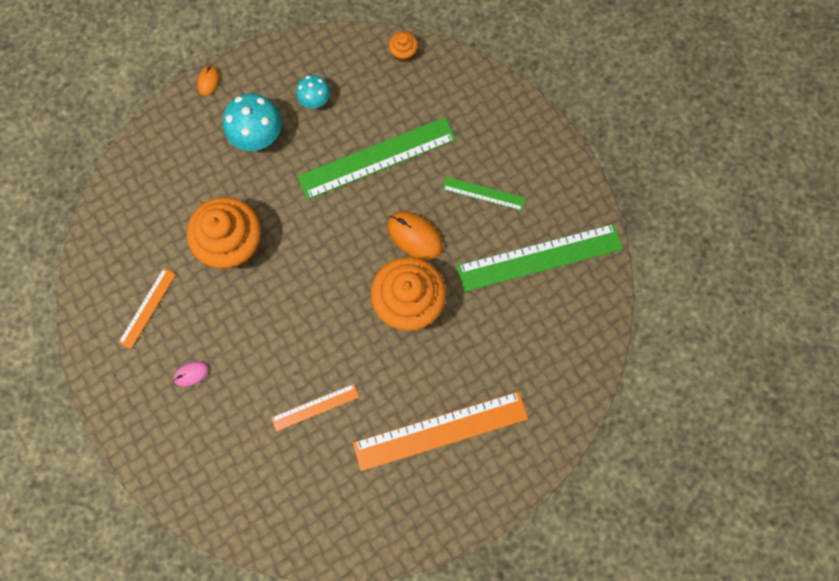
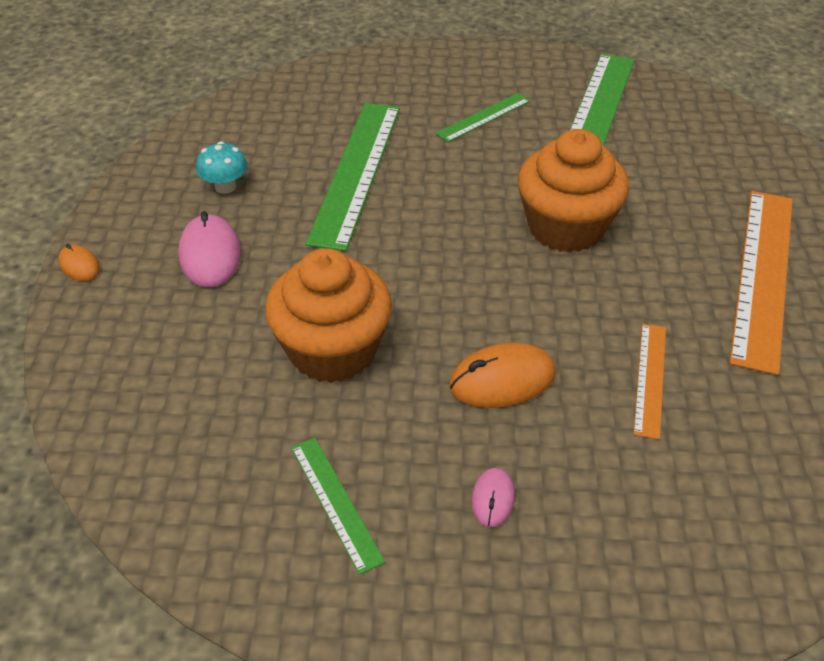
camera: 55 degrees left, 30 degrees down
orange ruler [118,268,176,349] -> green ruler [291,438,385,575]
turquoise mushroom [223,93,282,151] -> pink mouse [178,211,241,287]
orange mouse [387,212,443,260] -> orange mouse moved to [449,343,556,408]
orange cupcake [388,31,418,62] -> none

